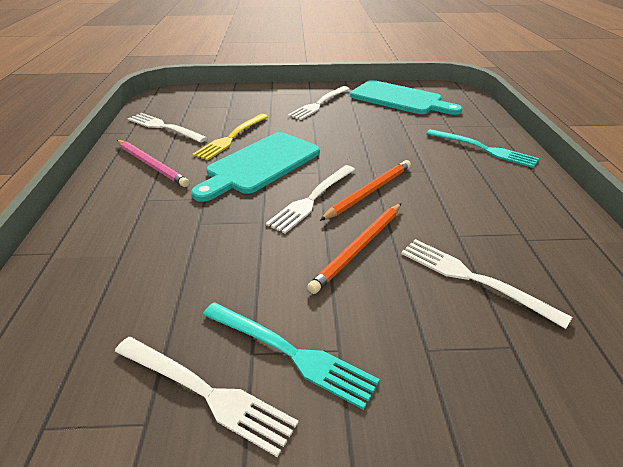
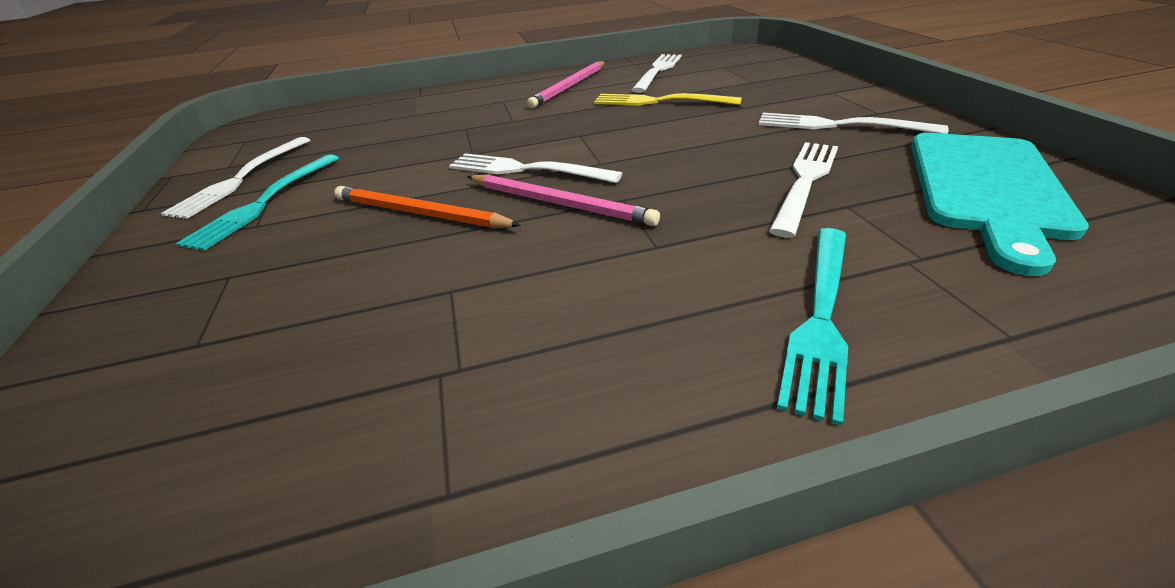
camera: 80 degrees right, 0 degrees up
turquoise cutting board [191,132,320,202] -> none
orange pencil [320,160,411,221] -> pink pencil [467,174,660,226]
white fork [401,239,572,329] -> white fork moved to [769,142,838,238]

